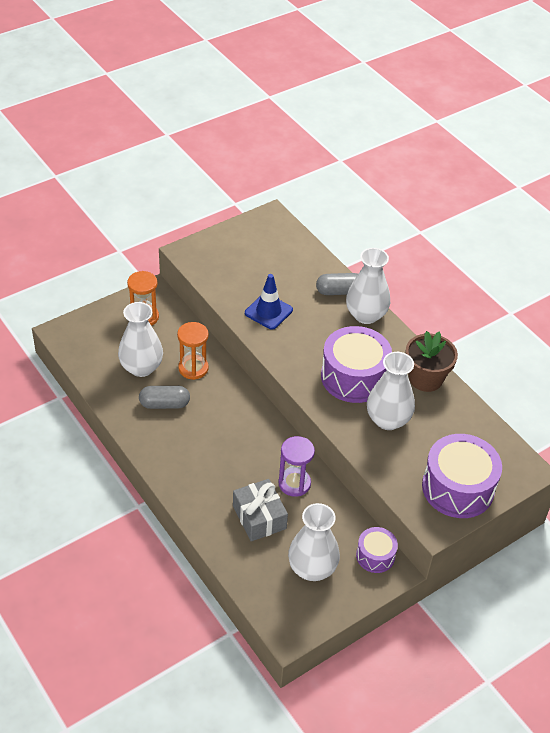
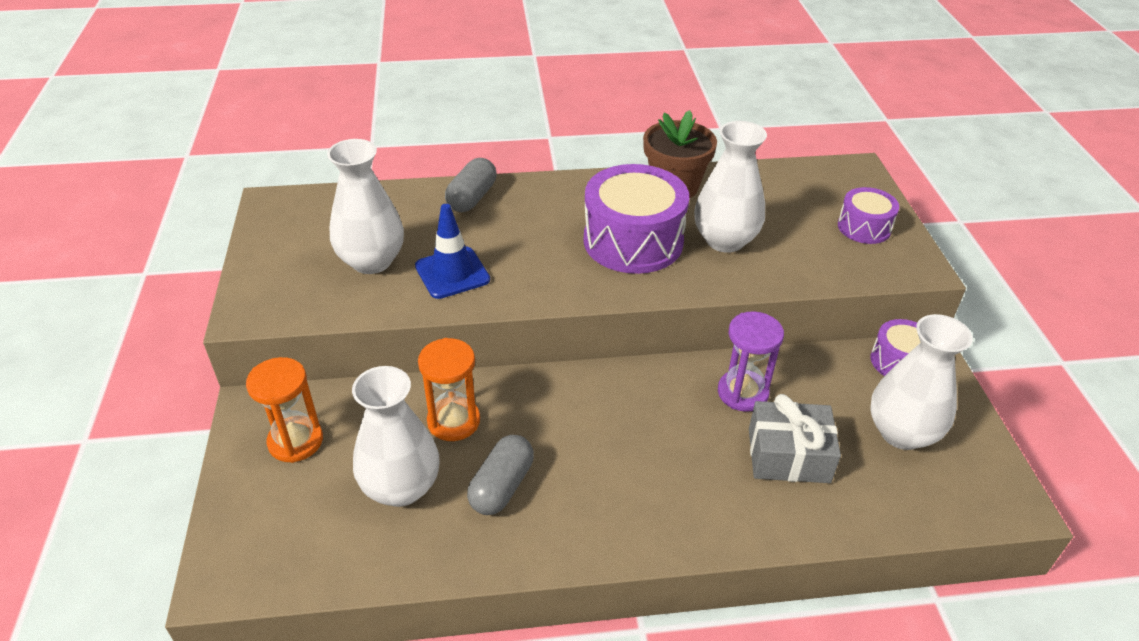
camera: 60 degrees left, 5 degrees down
white vase [346,248,390,324] -> white vase moved to [327,139,404,274]
purple drum [422,434,502,518] -> purple drum [838,187,899,244], size x0.54

